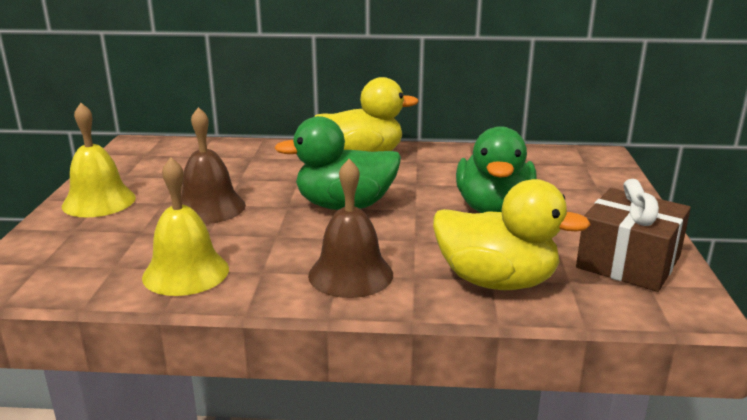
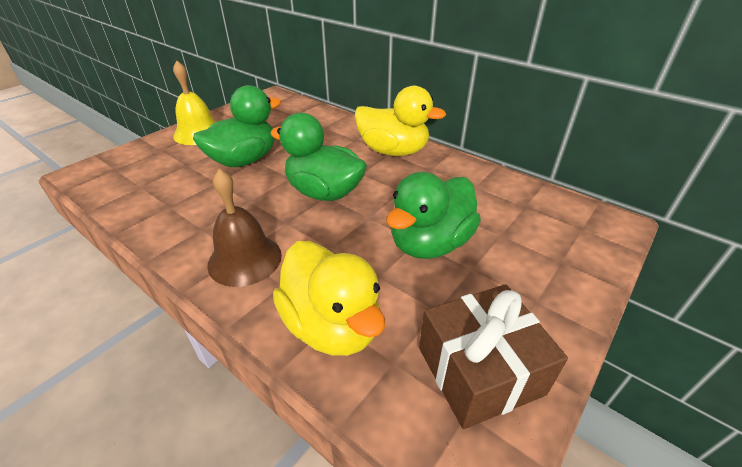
camera: 35 degrees right, 15 degrees up
yellow bell [142,157,229,296] -> none
brown bell [181,107,246,224] -> green duck [193,85,281,167]

